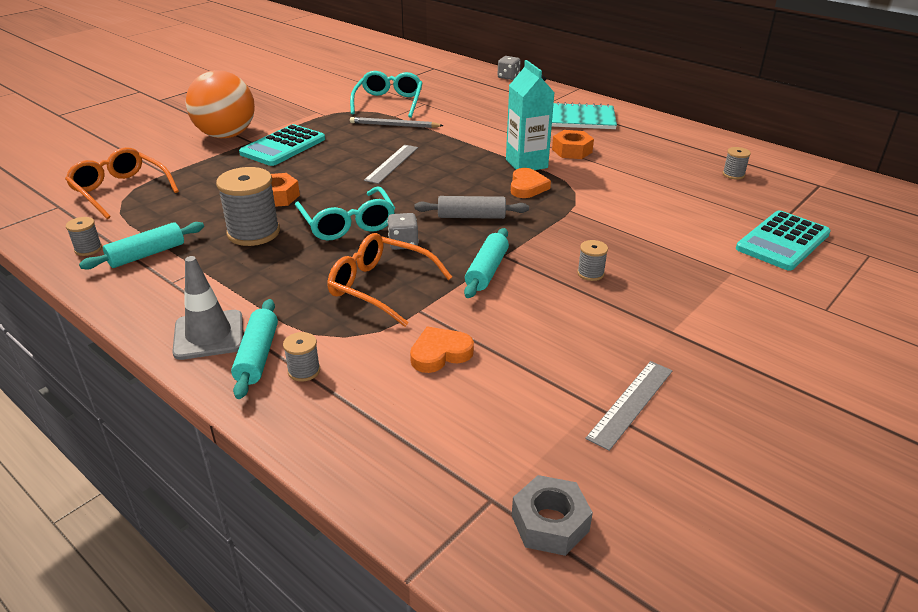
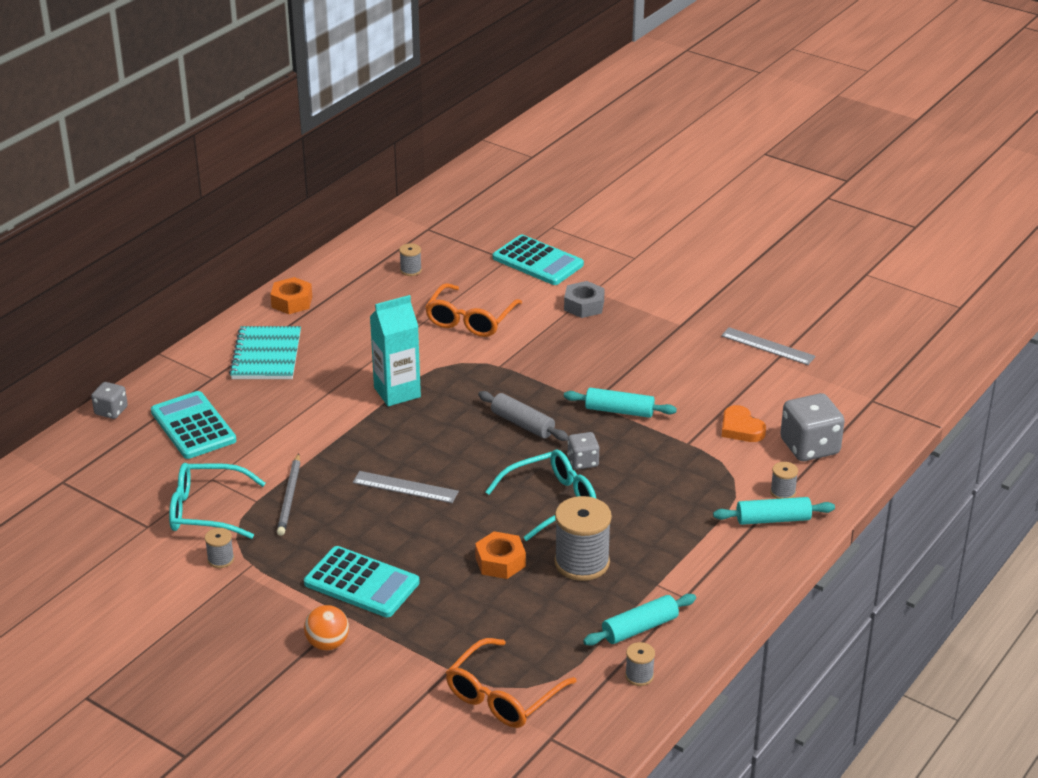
camera: 95 degrees left, 0 degrees up
turquoise rolling pin [79,222,204,269] -> turquoise rolling pin turned 75 degrees counterclockwise [583,594,696,646]
grey traffic cone [172,256,243,360] -> none
orange ball [186,70,255,138] -> orange ball [304,605,349,650], size x0.49
orange glasses [327,233,452,327] -> orange glasses moved to [425,283,522,337]
grey rolling pin [415,196,529,219] -> grey rolling pin turned 45 degrees counterclockwise [478,391,568,441]
orange heart [511,168,551,198] -> none
grey nut [512,475,593,556] -> grey nut moved to [564,281,605,318]
orange nut [552,130,594,159] -> orange nut moved to [270,277,312,314]
grey spool [577,240,608,281] -> grey spool moved to [205,528,234,568]
none -> turquoise calculator [151,391,237,459]
none -> grey dice [780,393,845,461]

